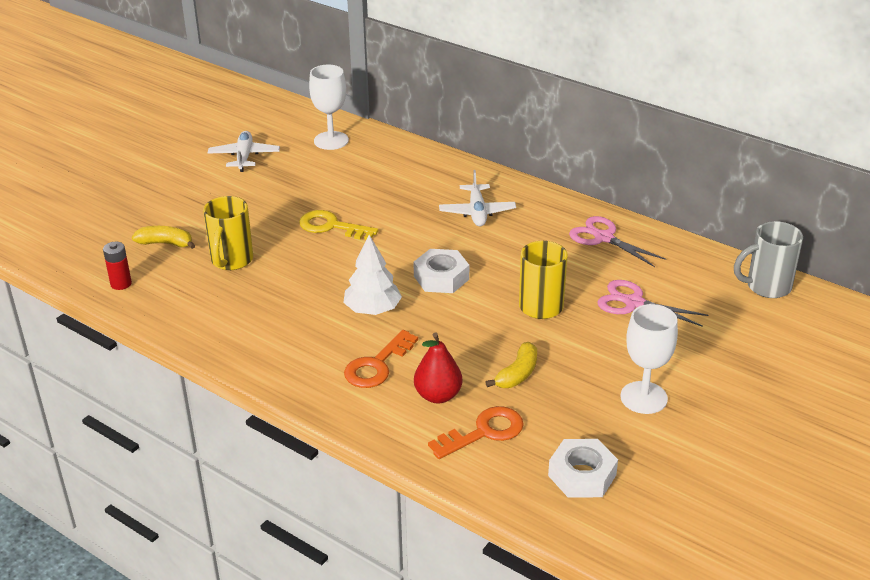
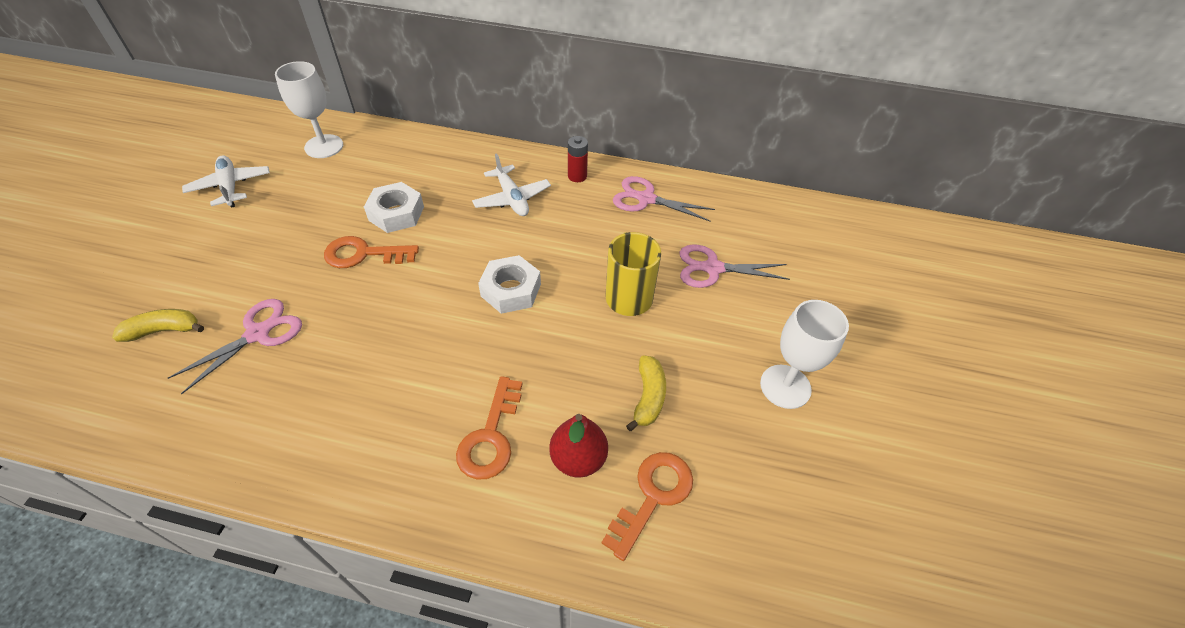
camera: 25 degrees left, 15 degrees up
red battery [103,242,132,290] -> red battery moved to [568,136,588,182]
yellow mug [203,196,253,270] -> pink scissors [168,299,302,394]
yellow key [299,210,378,240] -> orange key [324,236,419,268]
white tree [343,235,402,315] -> none
white nut [548,439,618,498] -> white nut moved to [364,182,424,233]
grey mug [734,221,803,298] -> none

